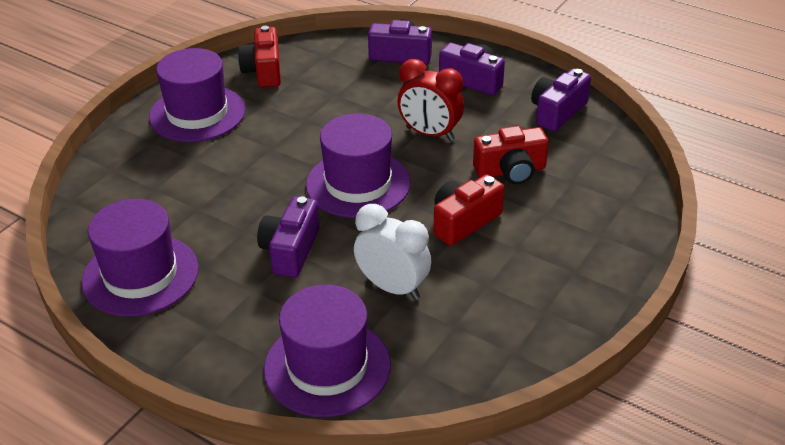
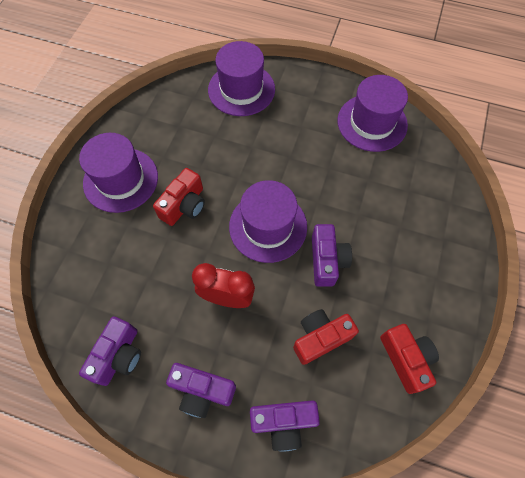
camera: 165 degrees right, 25 degrees up
purple hat [149,48,245,142] -> purple hat moved to [79,133,158,213]
purple camera [257,196,320,277] -> purple camera moved to [312,224,352,287]
white clock [354,204,431,300] -> none
red camera [473,126,549,184] -> red camera moved to [293,309,359,365]

